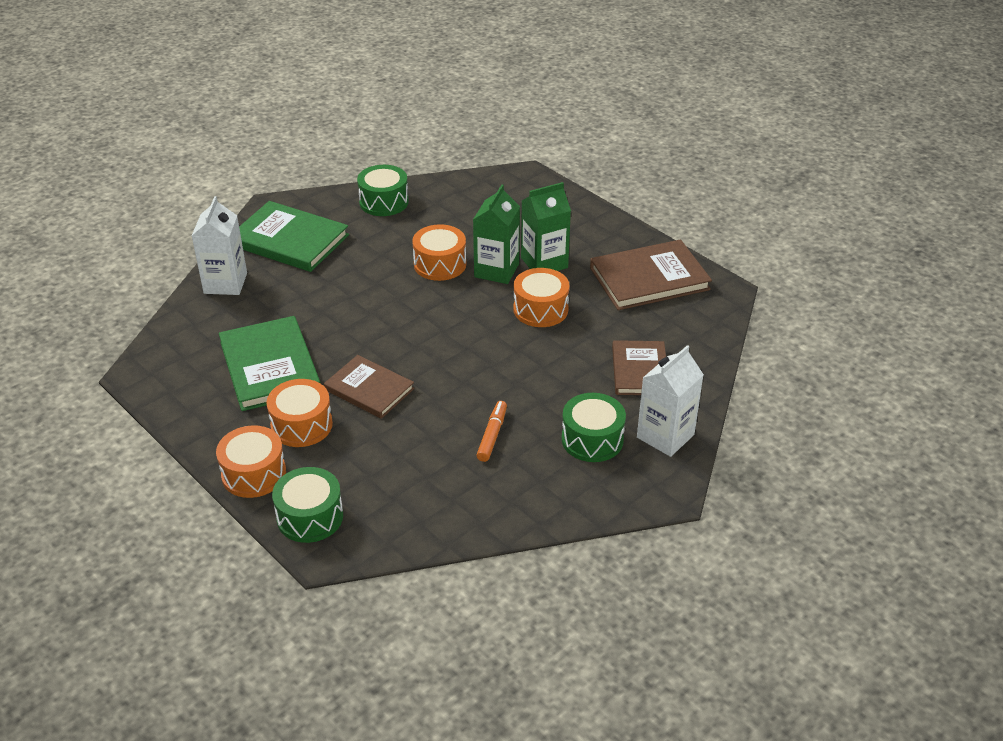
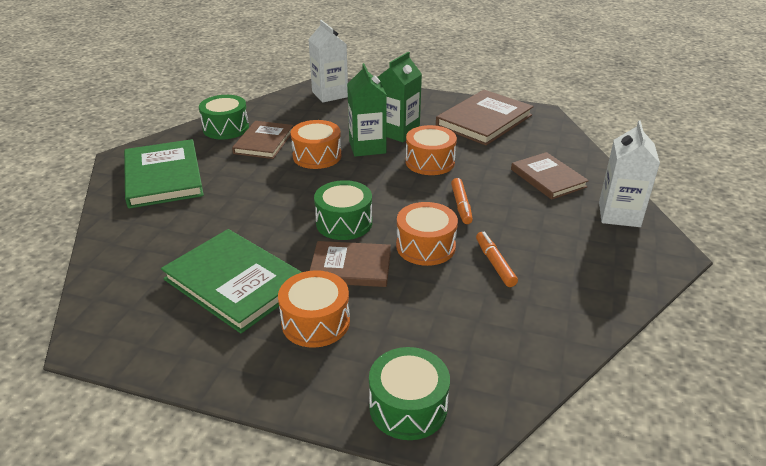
camera: 30 degrees left, 5 degrees down
white carton [192,196,247,295] -> white carton moved to [308,20,348,102]
orange drum [216,425,286,498] -> orange drum moved to [396,202,458,266]
green book [239,201,349,272] -> green book turned 75 degrees clockwise [124,139,204,209]
green drum [561,393,626,462] -> green drum moved to [314,180,372,240]
none -> brown book [232,121,293,159]
none -> orange marker [451,178,473,224]

